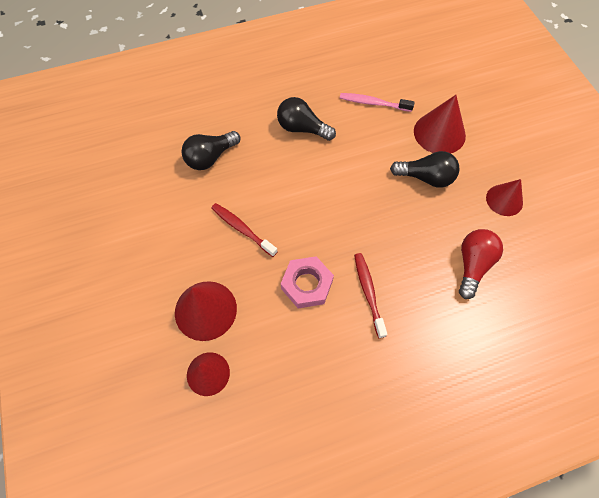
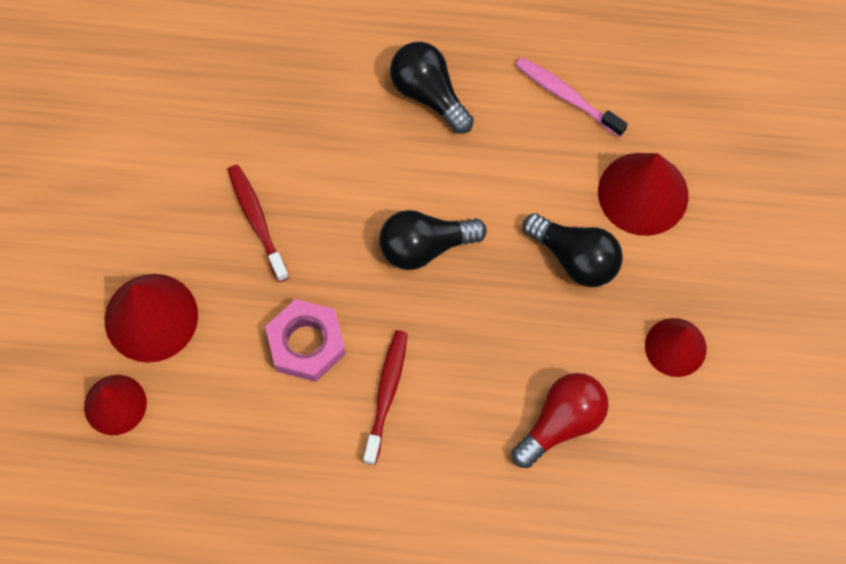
camera: 25 degrees right, 5 degrees up
black light bulb [181,131,240,170] -> black light bulb moved to [379,210,487,270]

